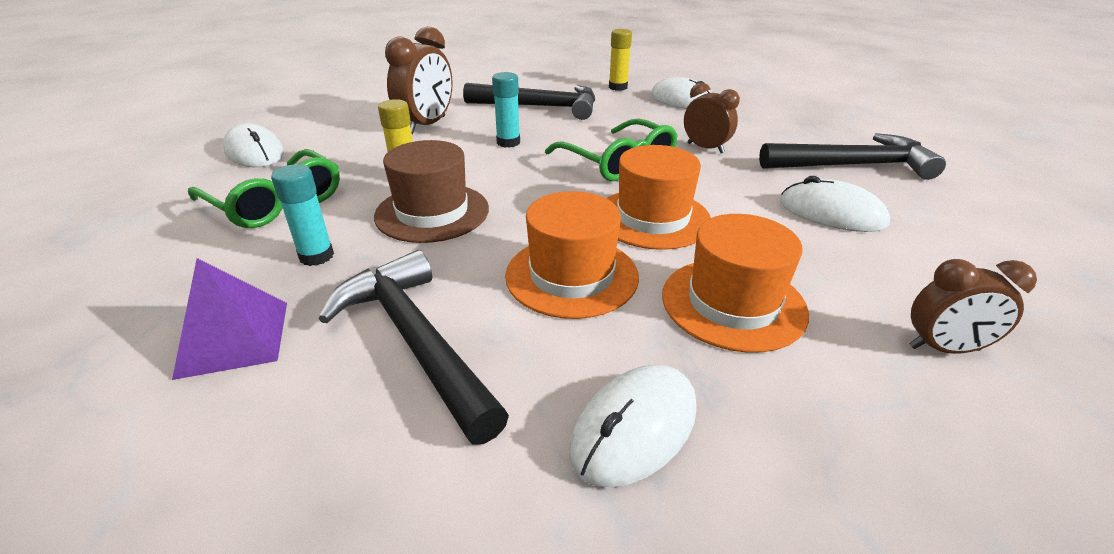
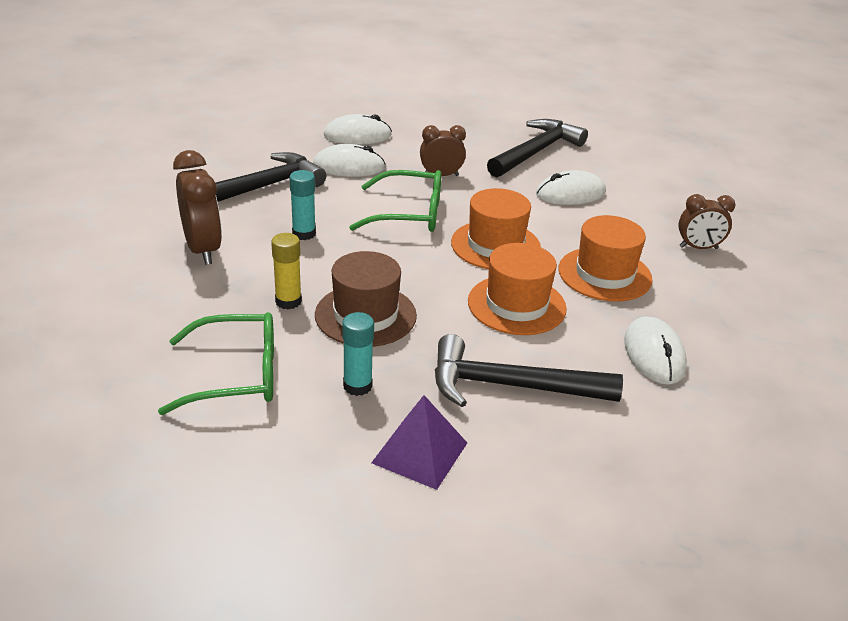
camera: 50 degrees left, 0 degrees up
white mouse [223,123,284,167] -> white mouse moved to [313,144,386,177]
yellow glue stick [609,29,632,91] -> none
brown clock [909,259,1037,354] -> brown clock turned 45 degrees clockwise [678,194,736,249]

